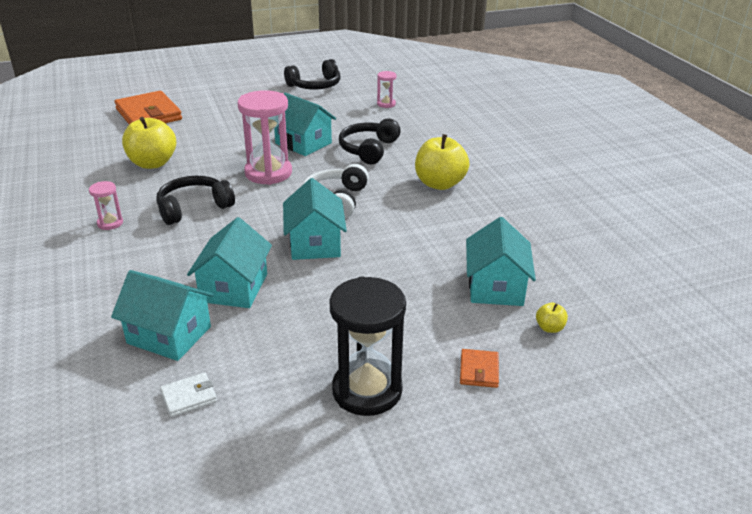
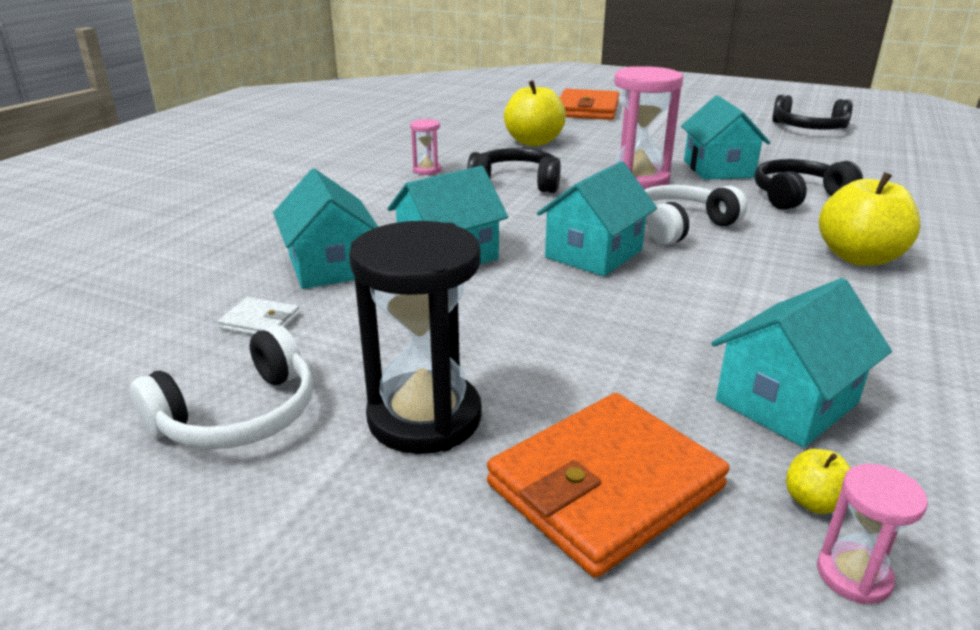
camera: 45 degrees right, 5 degrees down
pink hourglass [377,71,397,108] -> pink hourglass moved to [817,464,928,604]
orange wallet [460,349,499,388] -> orange wallet [487,393,730,578], size x2.19
none -> white headphones [130,325,314,449]

